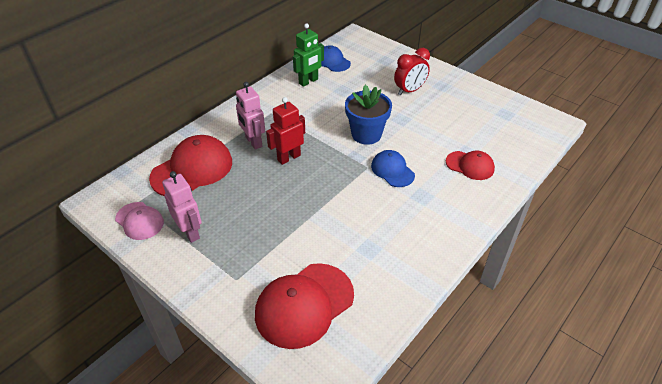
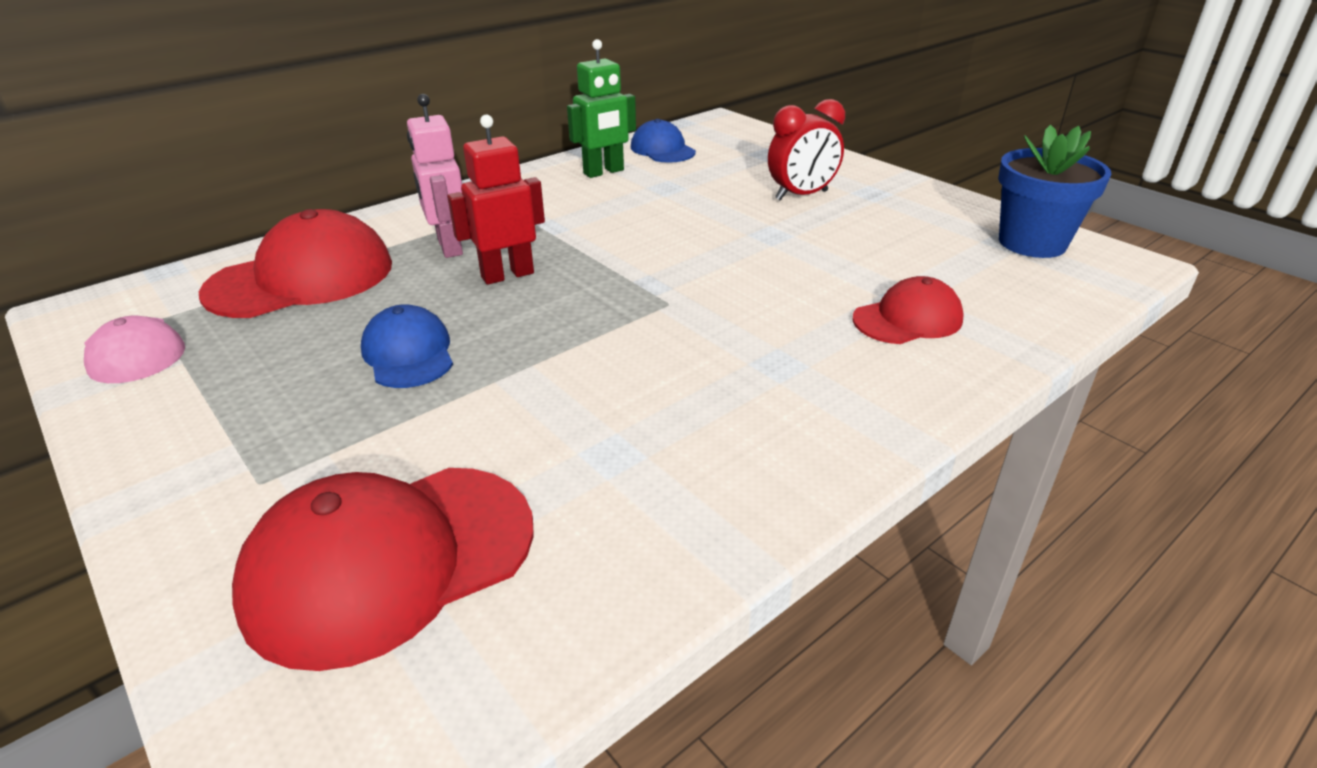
camera: 10 degrees right, 10 degrees down
pink robot [162,171,202,243] -> none
blue flower pot [345,84,392,145] -> blue flower pot moved to [998,125,1111,258]
blue cap [371,150,415,187] -> blue cap moved to [361,304,453,388]
red cap [446,150,495,180] -> red cap turned 60 degrees counterclockwise [852,276,964,344]

